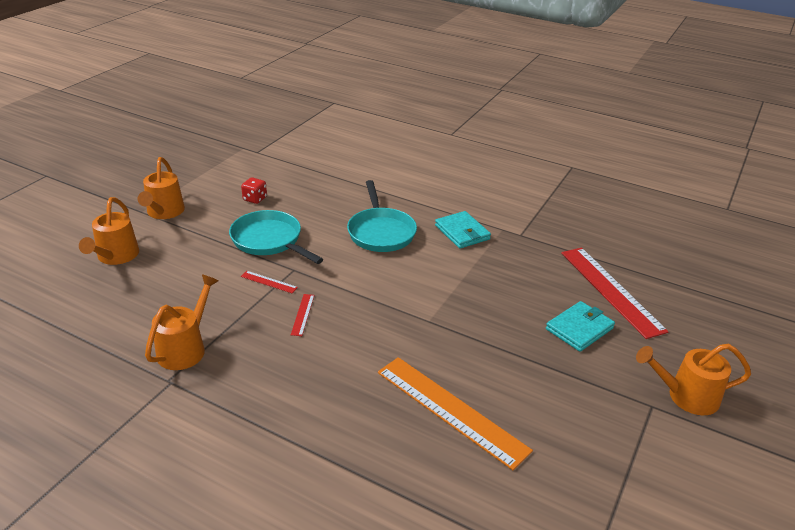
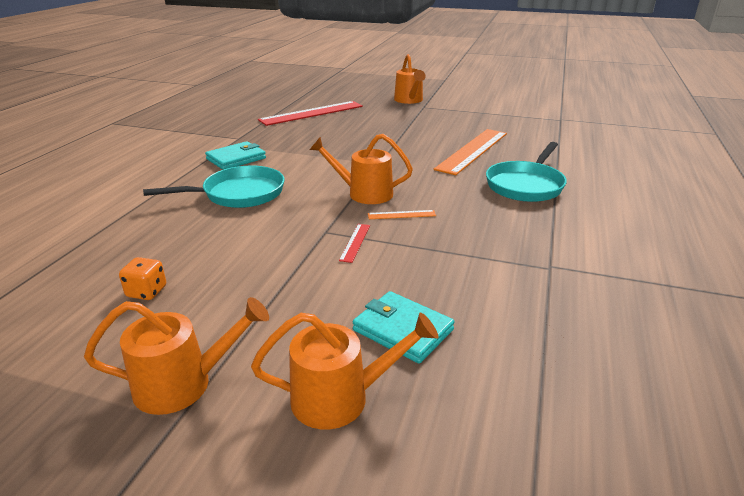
camera: 100 degrees left, 5 degrees down
orange watering can [145,274,218,370] -> orange watering can moved to [309,134,413,204]
turquoise pan [229,210,323,264] -> turquoise pan moved to [486,142,567,202]
red dice [241,177,267,204] -> orange dice [119,257,166,300]
red ruler [291,294,314,336] -> orange ruler [368,210,436,219]
turquoise wallet [546,301,615,352] -> turquoise wallet moved to [353,291,455,364]

